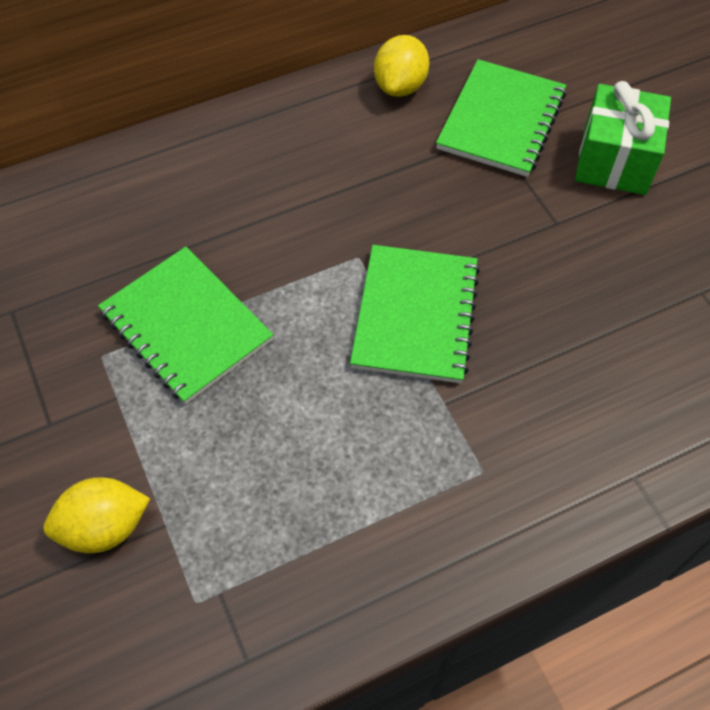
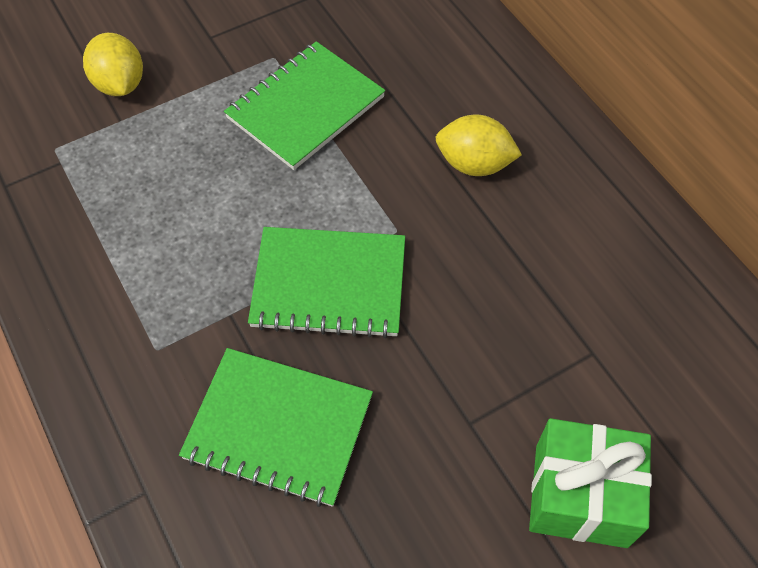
camera: 85 degrees right, 0 degrees up
yellow lemon [374,35,429,97] -> yellow lemon moved to [436,115,522,176]
green notebook [436,59,566,177] -> green notebook moved to [179,348,373,507]

